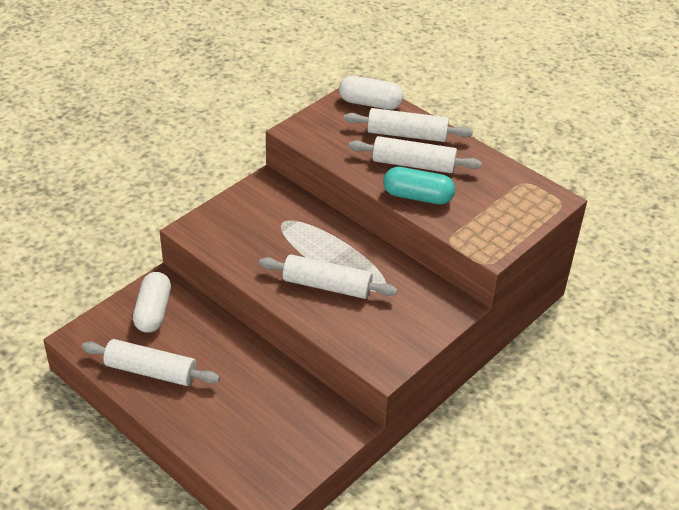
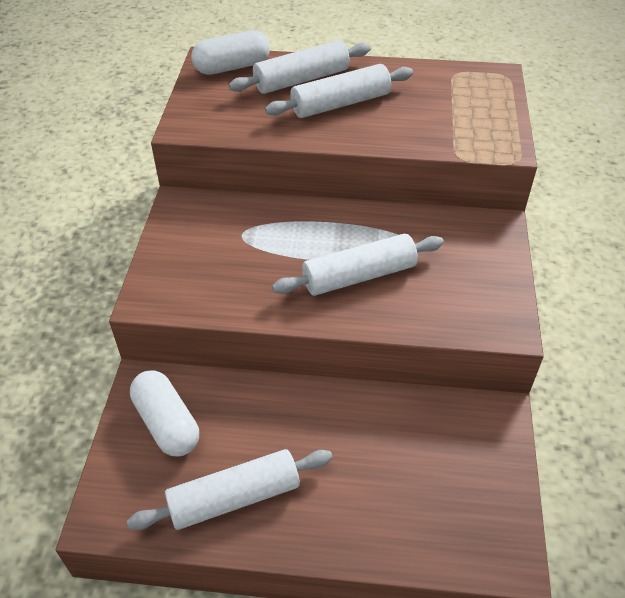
camera: 35 degrees left, 5 degrees up
turquoise capsule [383,167,455,204] -> none

